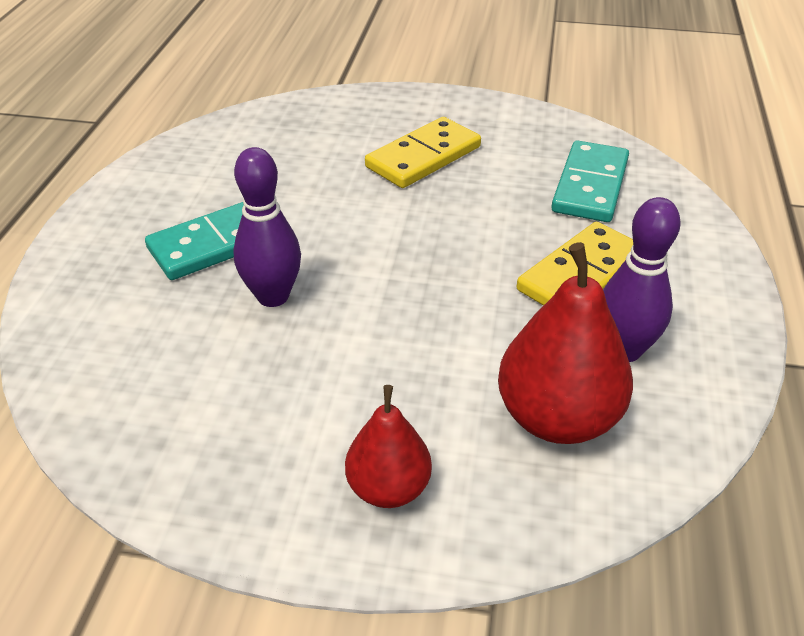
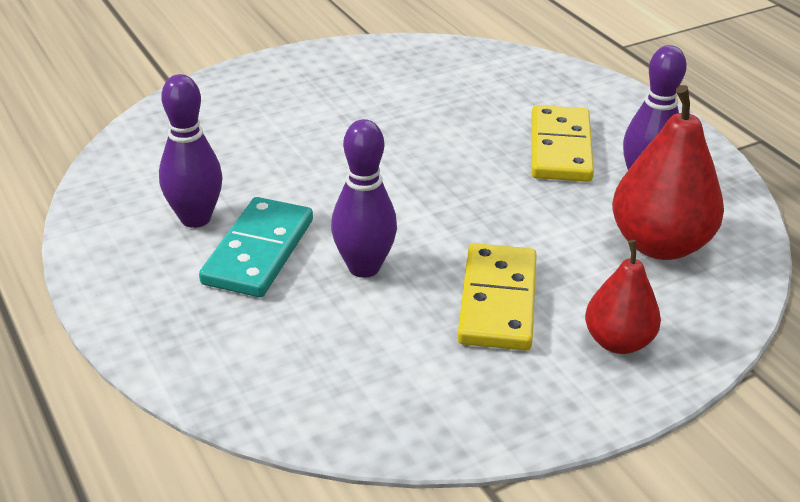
camera: 40 degrees left, 5 degrees down
yellow domino [365,117,481,188] -> yellow domino moved to [457,243,537,351]
turquoise domino [551,140,629,222] -> none
none -> purple bowling pin [159,74,223,228]

